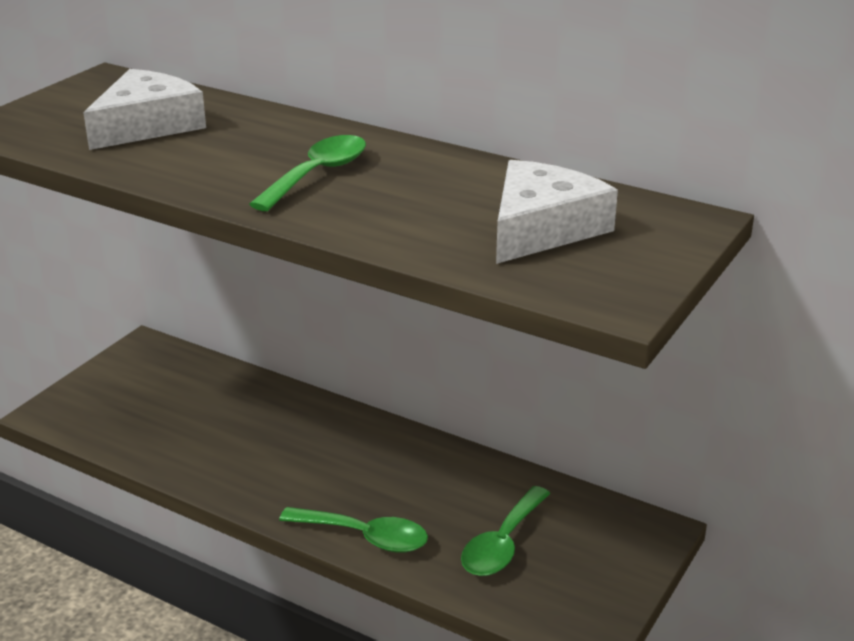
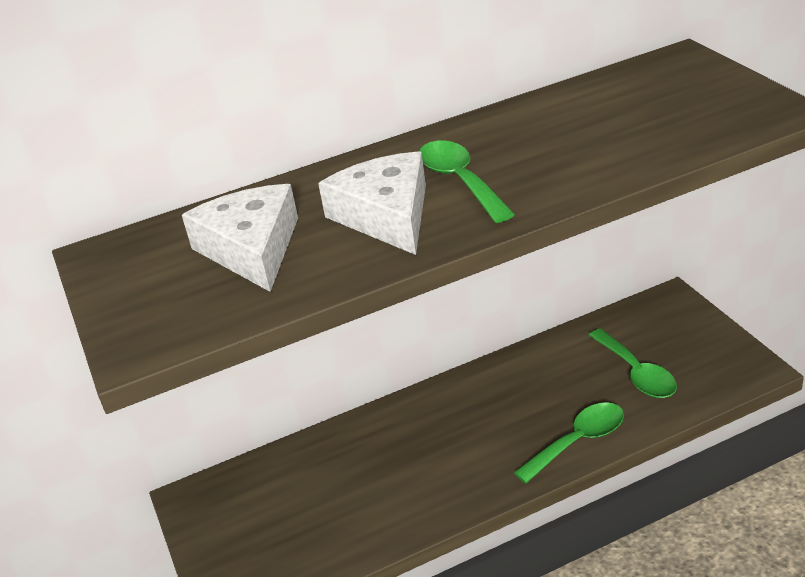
camera: 50 degrees left, 5 degrees up
white cheese [496,160,618,264] -> white cheese moved to [318,151,426,255]

